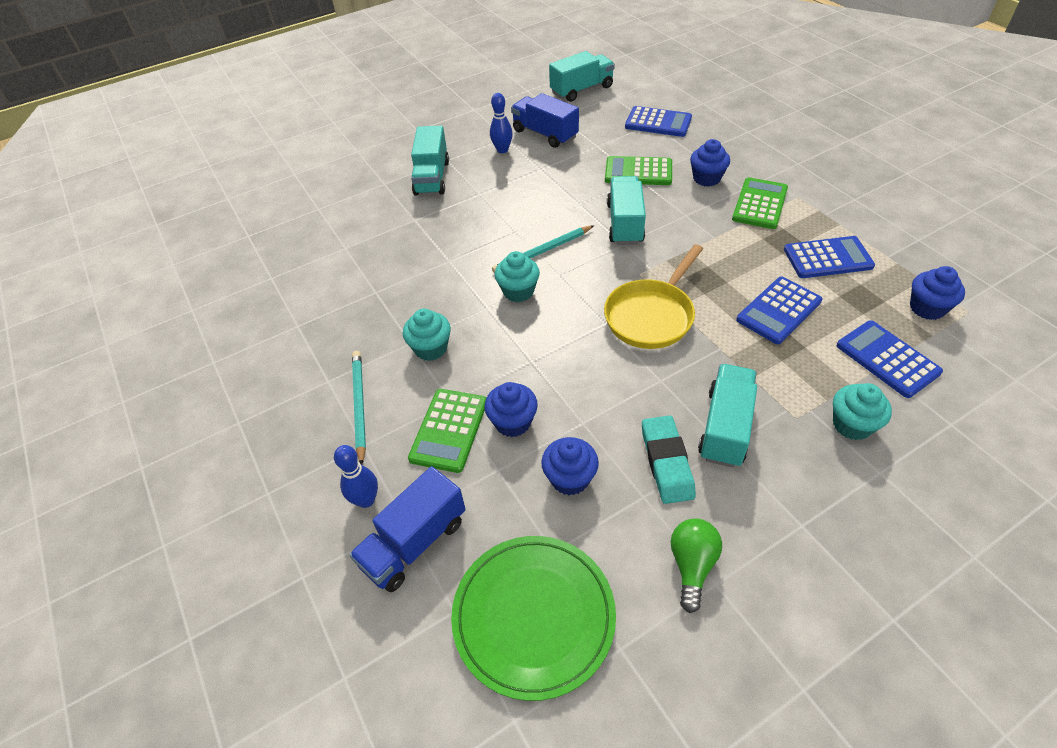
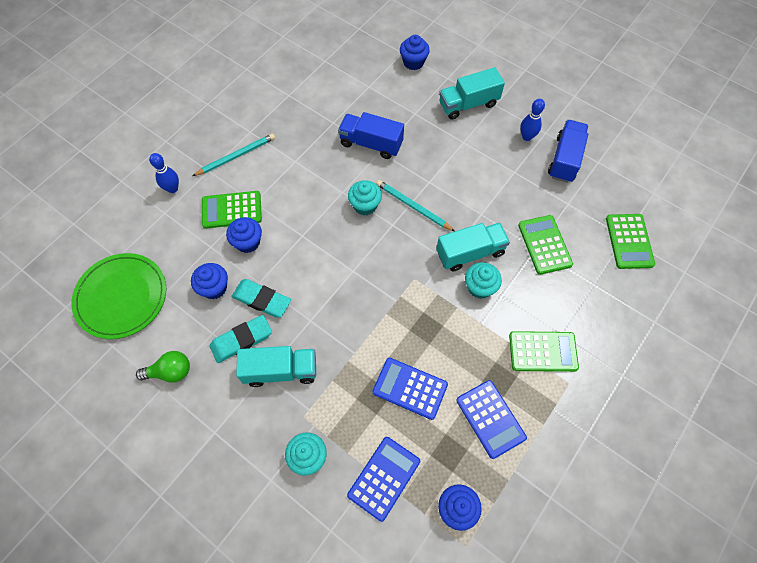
camera: 65 degrees right, 15 degrees up
blue truck [349,466,466,592] -> blue truck moved to [338,112,404,159]
turquoise cupcake [403,309,451,361] -> turquoise cupcake moved to [465,262,502,299]
turquoise truck [549,51,615,102] -> none
yellow pan [604,244,703,349] -> none
blue calculator [625,106,692,137] -> green calculator [606,214,655,269]
blue cupcake [690,139,730,187] -> blue cupcake moved to [400,35,430,70]
none -> turquoise eraser [232,279,291,318]

